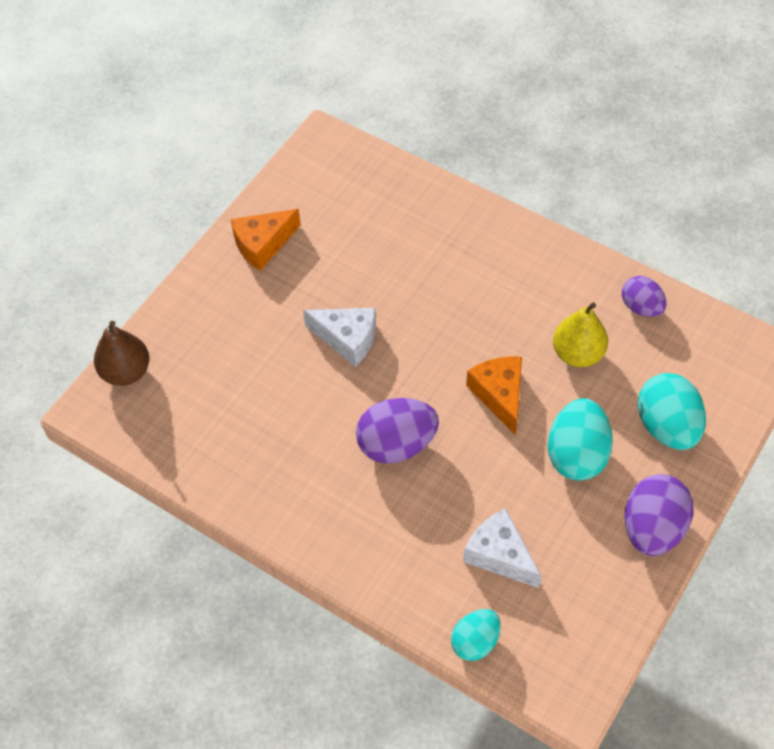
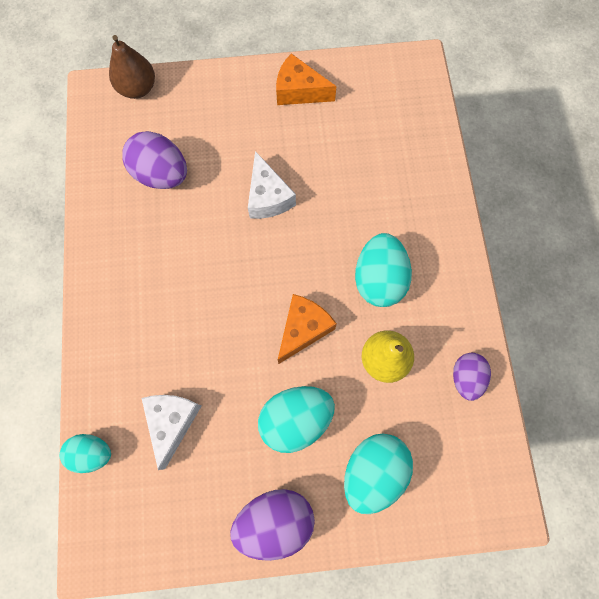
camera: 50 degrees right, 15 degrees up
purple egg [356,398,439,464] -> purple egg moved to [122,131,187,189]
none -> turquoise egg [355,233,412,307]

